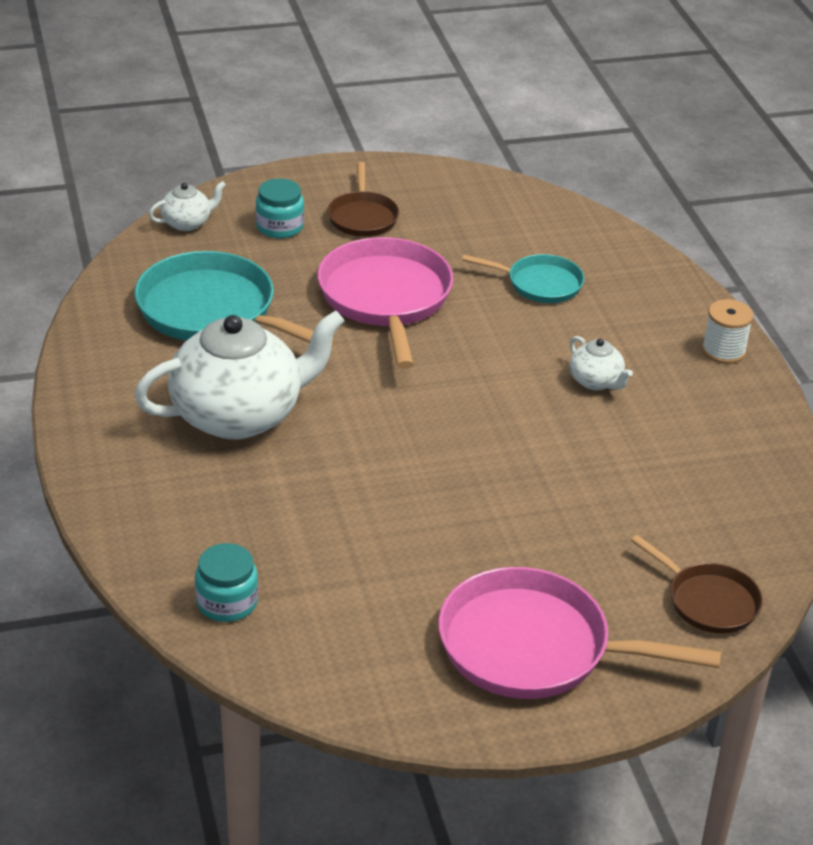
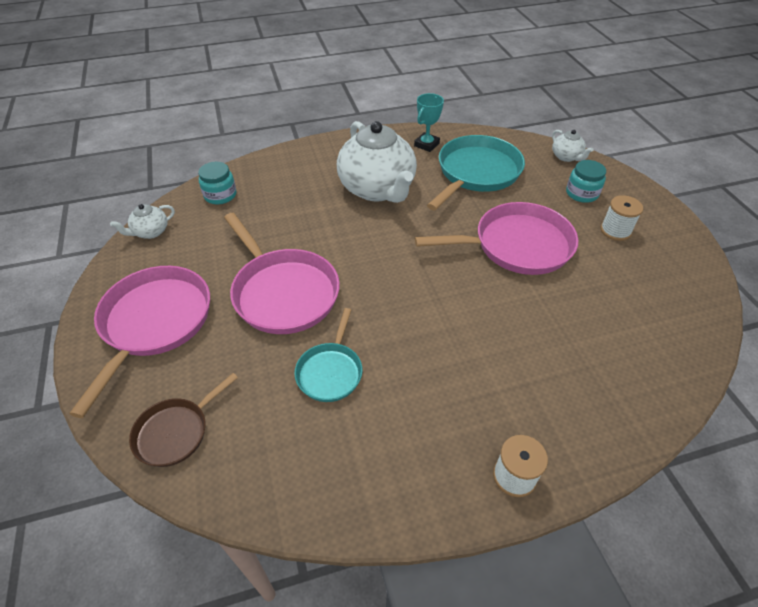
camera: 90 degrees right, 10 degrees up
brown pan [327,162,399,237] -> white spool [601,195,643,241]
turquoise pan [462,254,585,303] -> turquoise pan moved to [294,308,363,402]
white teapot [570,336,633,390] -> white teapot moved to [110,204,175,239]
none -> pink pan [224,213,340,334]
none -> turquoise trophy [414,93,444,152]

